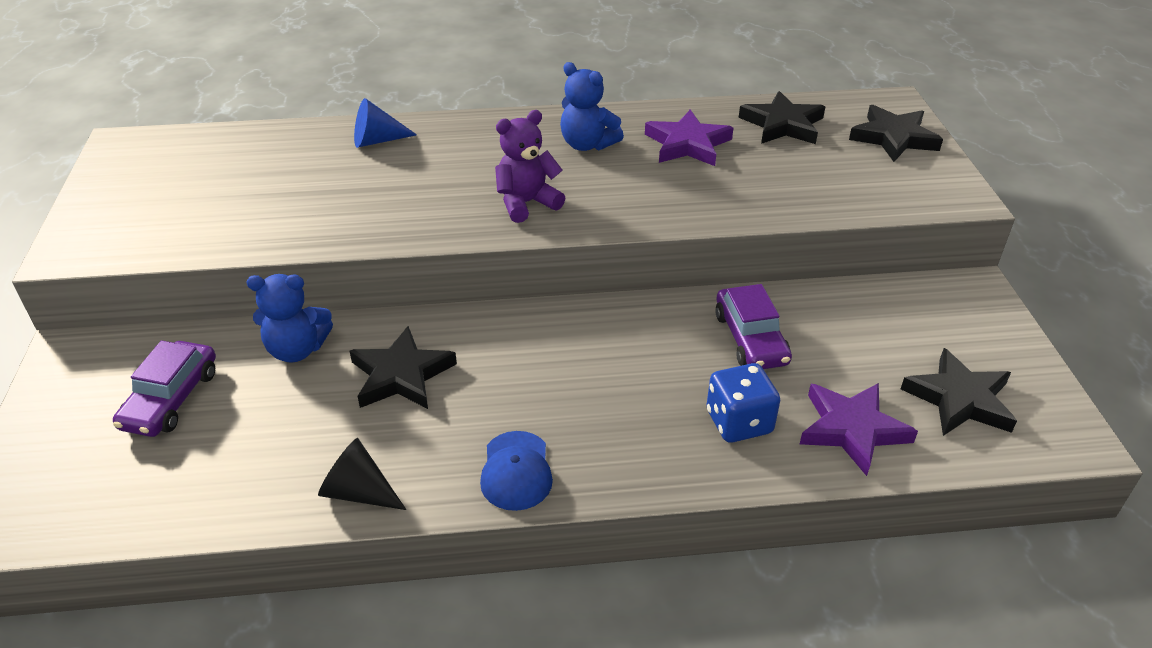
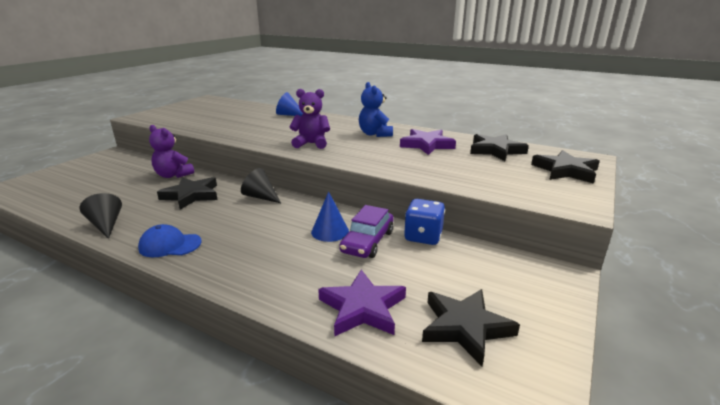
camera: 35 degrees right, 15 degrees down
purple car [113,341,216,437] -> none
blue teddy bear [246,274,333,363] -> purple teddy bear [149,125,194,178]
blue cap [480,431,553,511] -> blue cap turned 60 degrees clockwise [138,224,202,257]
blue dice [707,363,780,443] -> blue dice moved to [404,199,445,245]
none -> black cone [241,168,281,203]
none -> blue cone [311,191,349,242]

